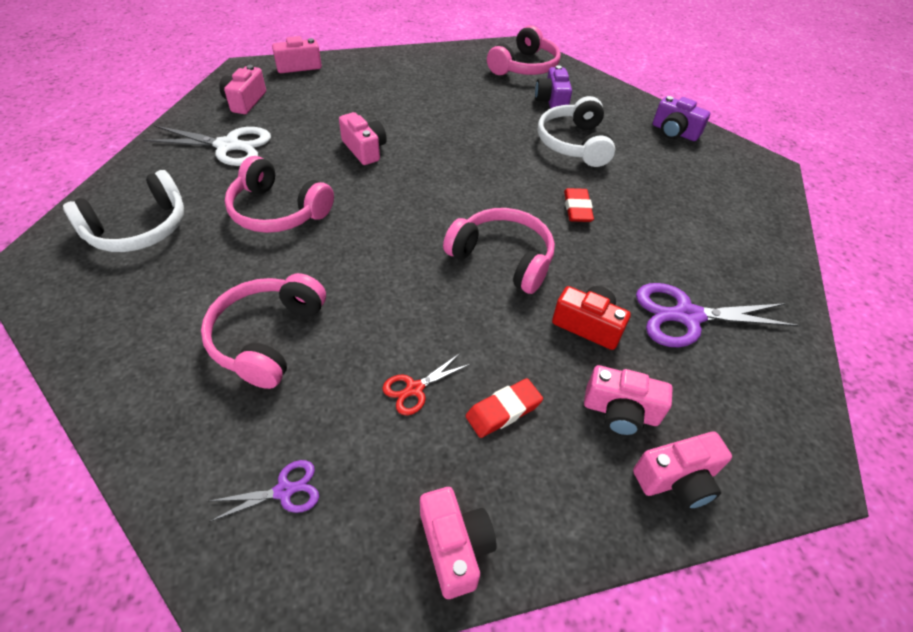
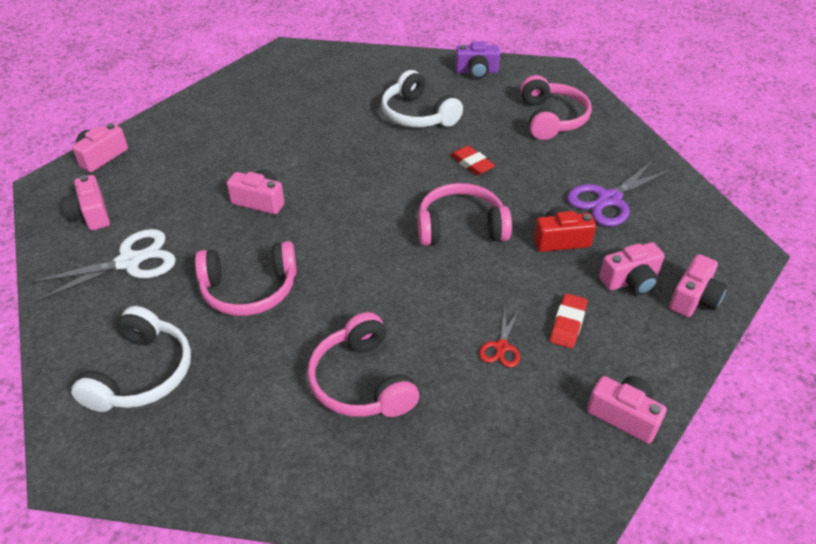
camera: 35 degrees left, 5 degrees down
purple scissors [209,460,319,522] -> none
pink headphones [487,25,561,75] -> pink headphones moved to [520,75,592,140]
purple camera [535,65,572,109] -> none

